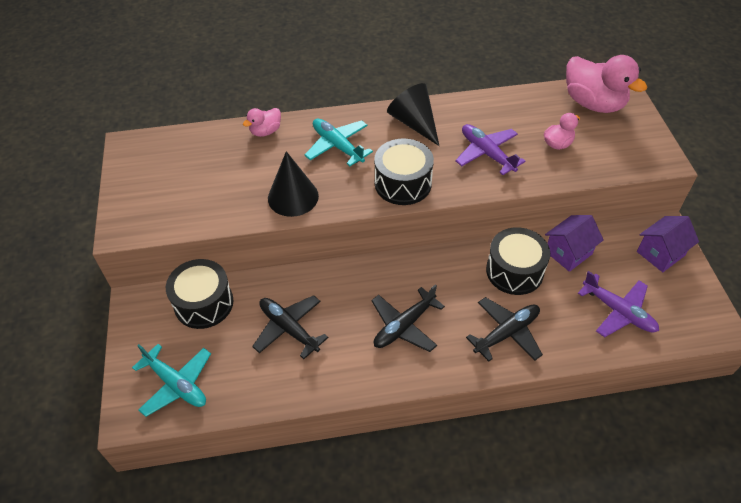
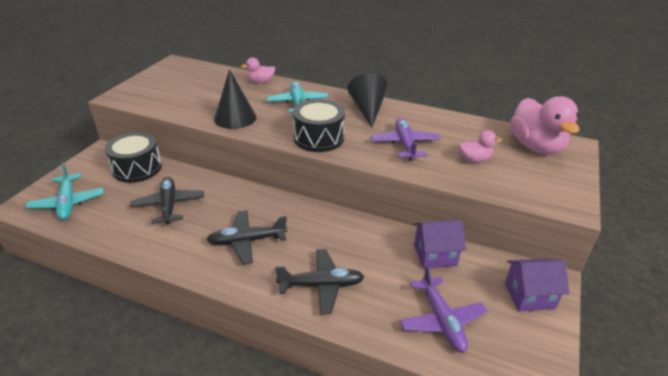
camera: 30 degrees right, 15 degrees down
black drum [486,227,550,295] -> none

